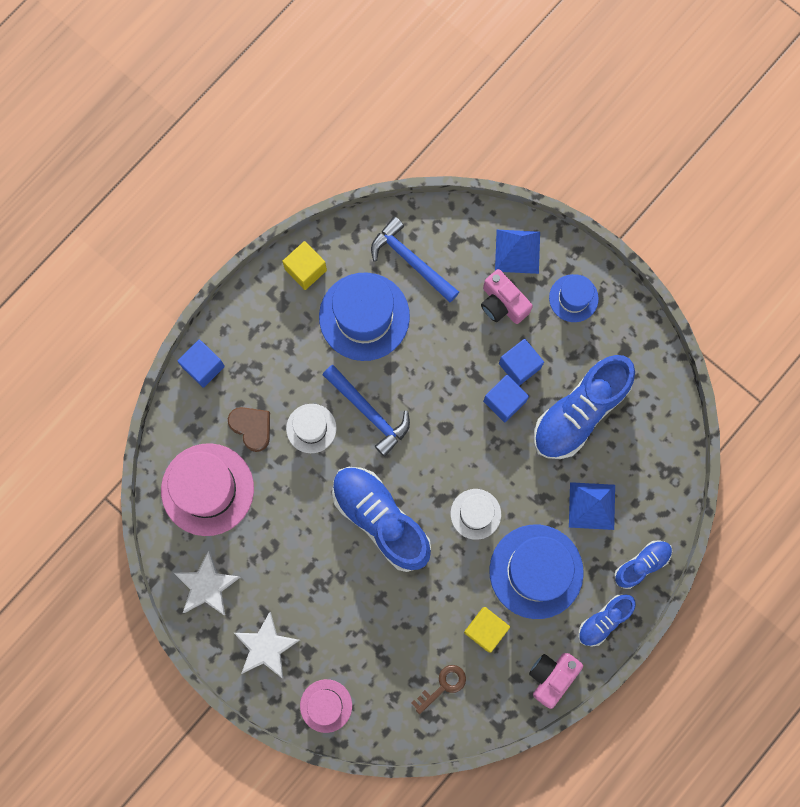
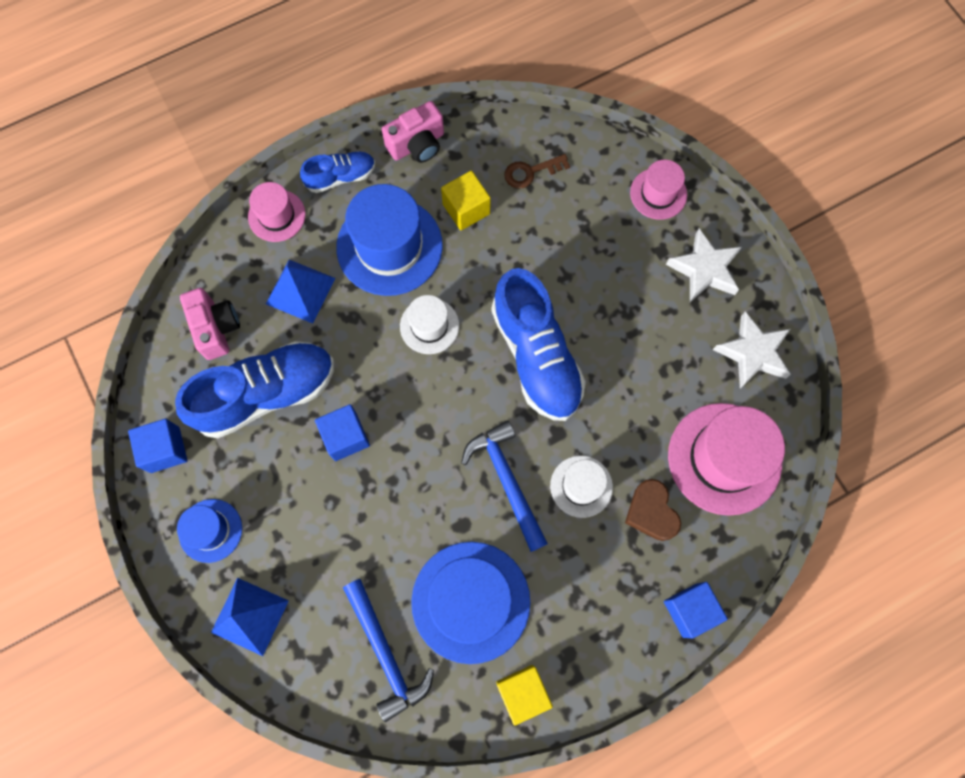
camera: 160 degrees left, 5 degrees down
pink camera [481,269,533,324] -> pink camera moved to [180,288,240,360]
blue cube [499,339,544,386] -> blue cube moved to [128,419,187,473]
blue shoe [614,540,672,589] -> pink hat [248,182,305,242]

